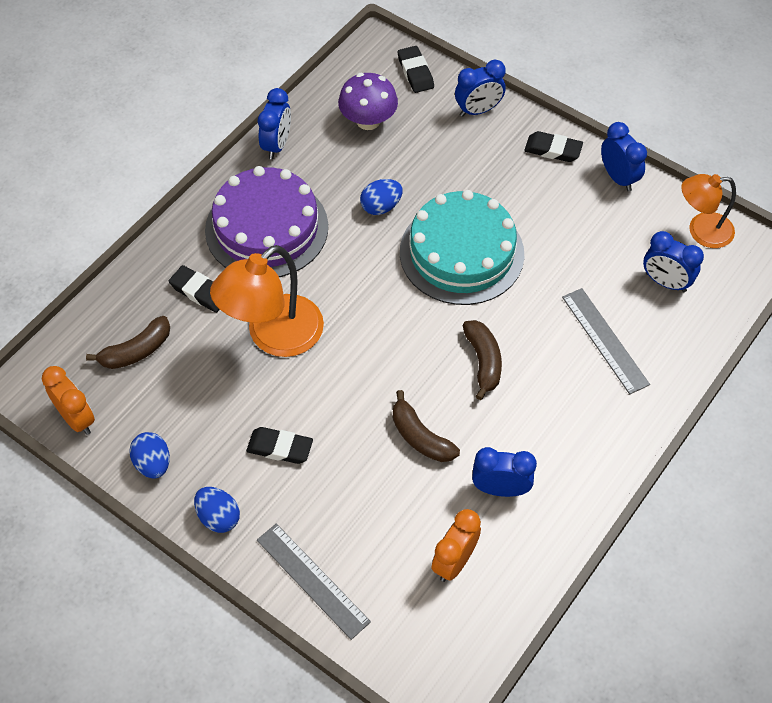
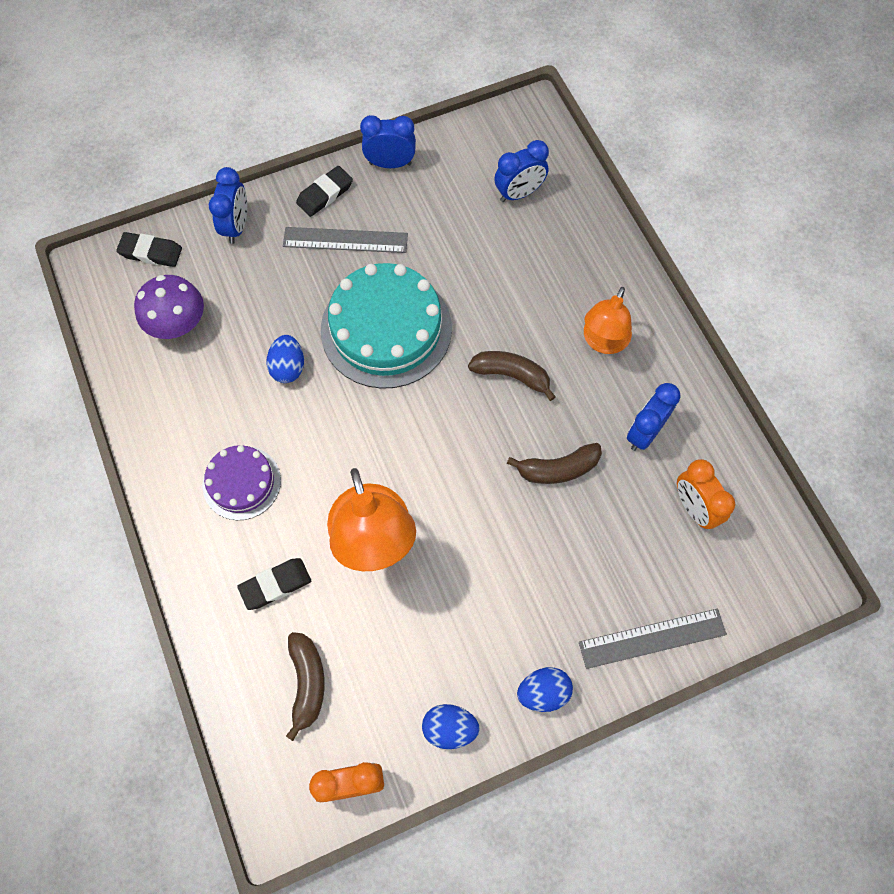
camera: 60 degrees left, 10 degrees up
purple cake [205,166,328,277] -> purple cake [202,445,281,520], size x0.56
black eraser [246,427,313,464] -> none
blue clock [258,88,291,159] -> none
grey ruler [562,288,650,394] -> grey ruler moved to [283,227,408,253]
orange lamp [681,174,736,248] -> orange lamp moved to [584,287,632,354]

